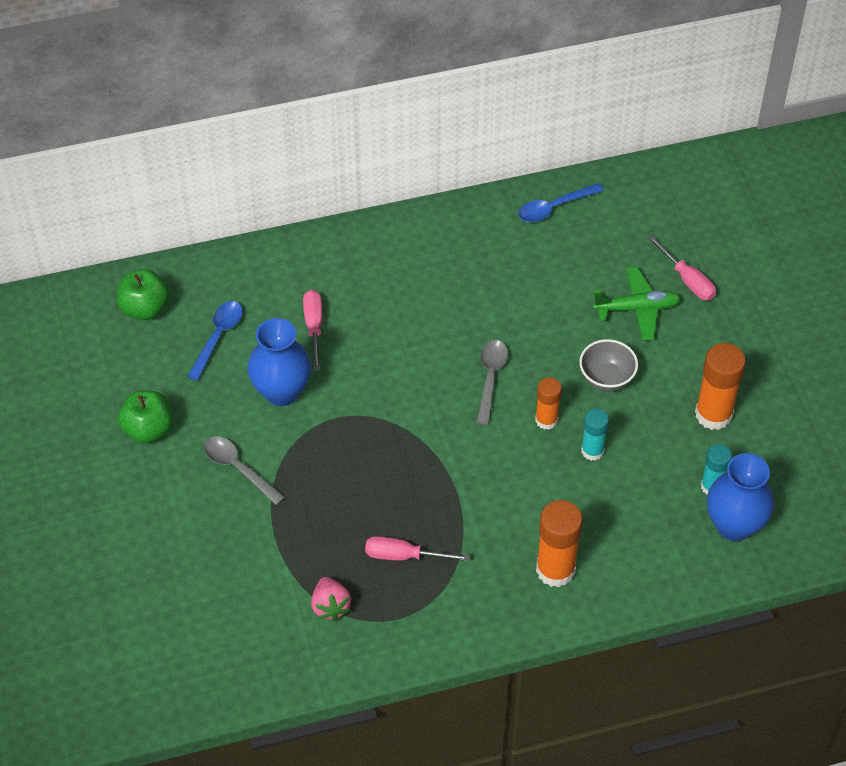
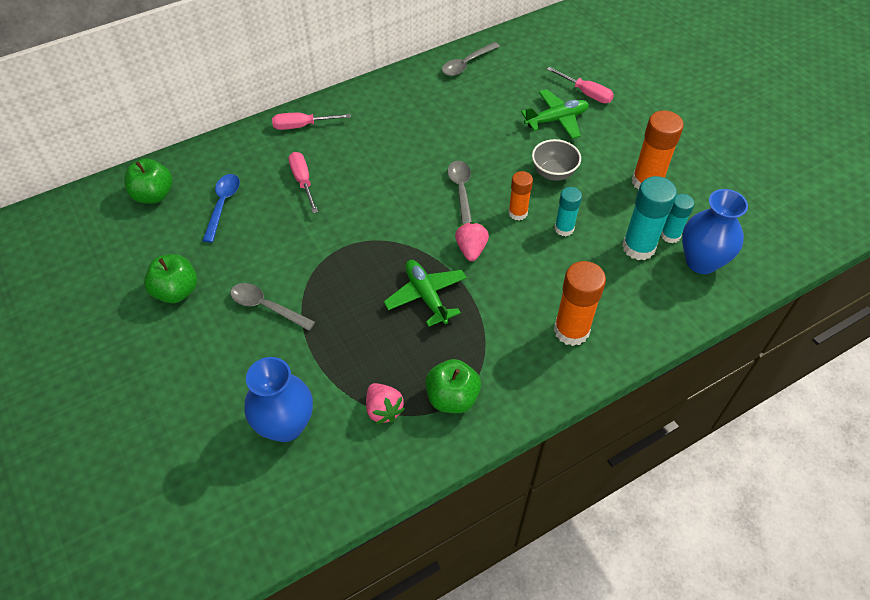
camera: 15 degrees left, 0 degrees up
blue vase [248,318,311,406] -> blue vase moved to [244,357,313,442]
pink screwdriver [365,536,470,561] -> pink screwdriver moved to [272,113,351,130]
blue spoon [518,183,604,222] -> grey spoon [442,42,500,76]
none -> green plane [384,260,467,327]
none -> green apple [426,359,481,413]
none -> pink strawberry [455,222,489,261]
none -> turquoise glue stick [622,176,677,260]

